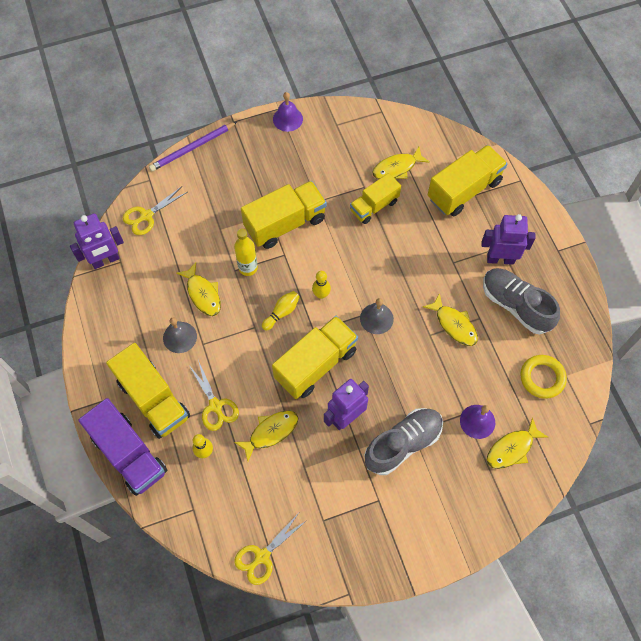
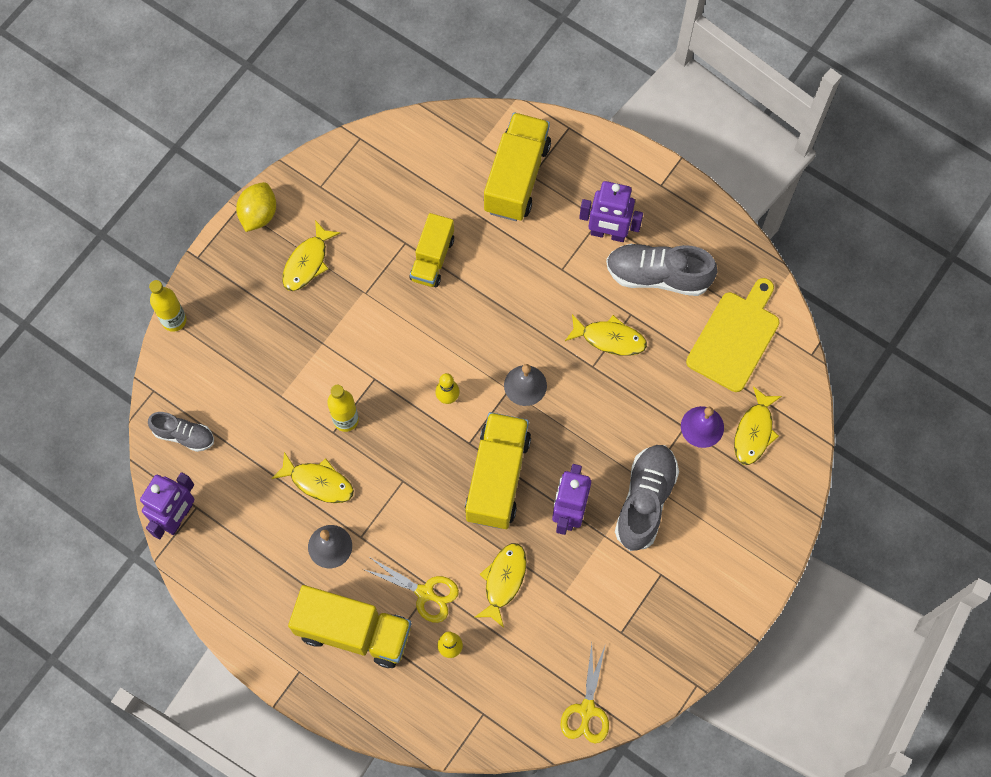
camera: 35 degrees left, 5 degrees up
purple truck [78,398,167,496] -> none
yellow scissors [123,186,187,235] -> grey shoe [148,412,214,452]
purple pencil [149,122,237,171] -> yellow bottle [149,280,187,332]
yellow truck [241,181,327,249] -> none
yellow bowling pin [262,291,300,331] -> none
purple bell [273,92,303,132] -> yellow lemon [236,182,276,232]
yellow fish [372,147,430,179] -> yellow fish moved to [282,220,340,291]
purple robot [482,214,536,265] -> purple robot turned 135 degrees counterclockwise [579,181,643,242]
yellow ring [520,355,567,399] -> yellow cutting board [686,278,780,392]

